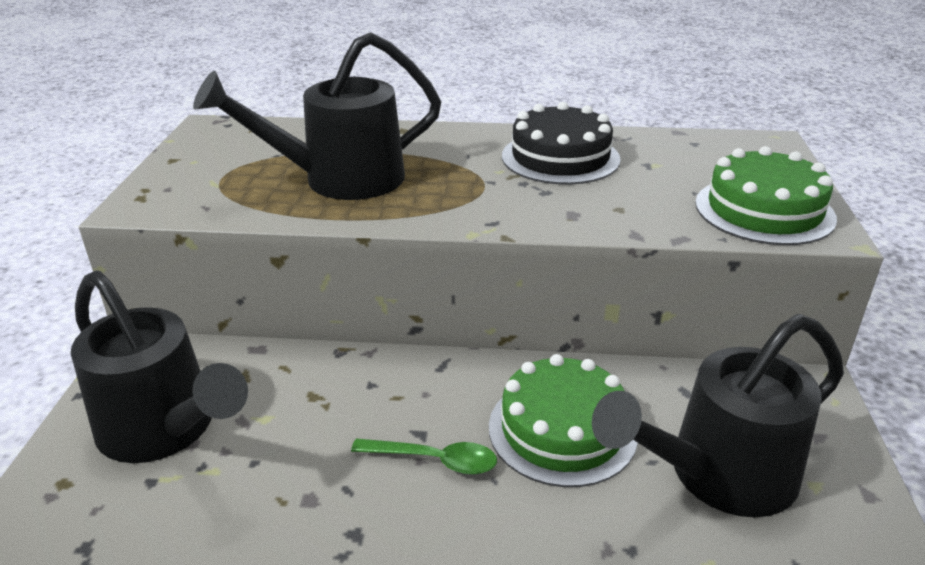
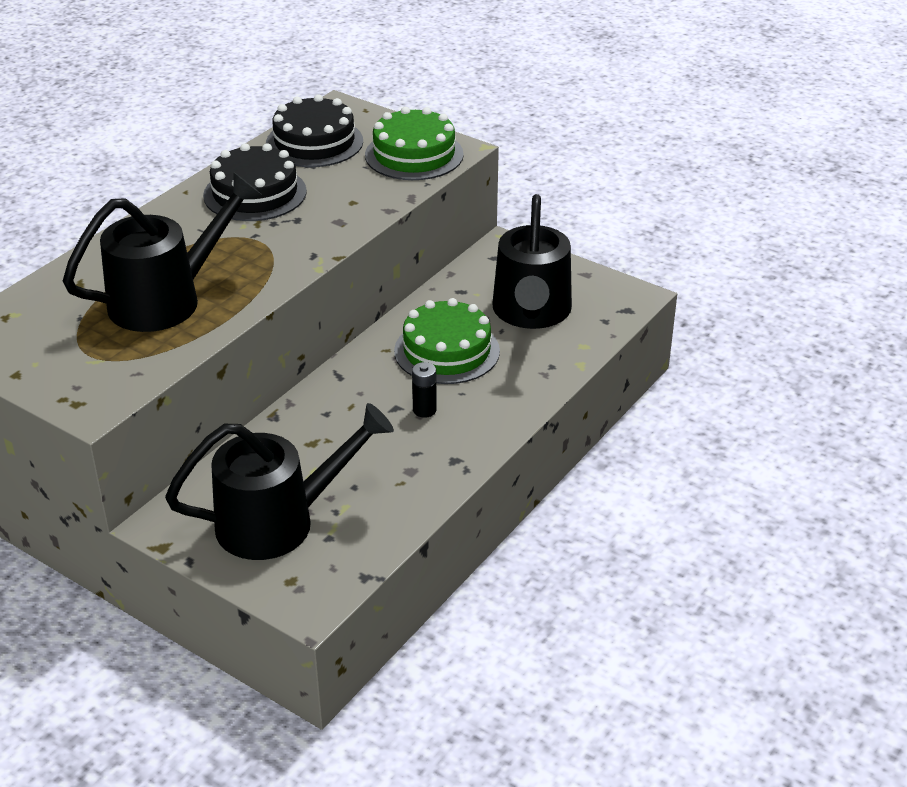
camera: 60 degrees left, 5 degrees up
black watering can [193,32,441,200] -> black watering can turned 135 degrees counterclockwise [63,173,262,332]
green spoon [351,439,497,475] -> black battery [412,362,437,418]
none -> black cake [266,94,363,167]

